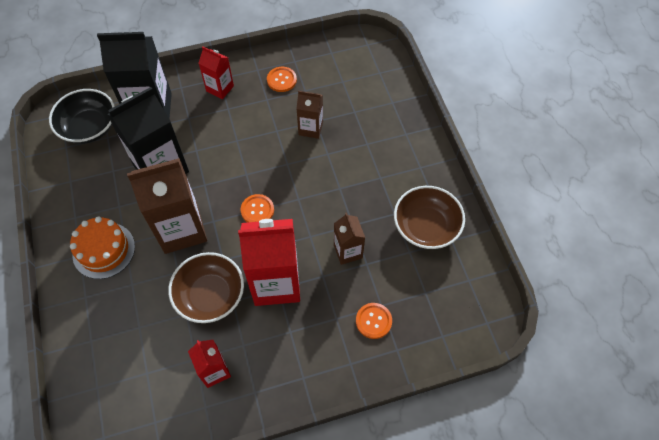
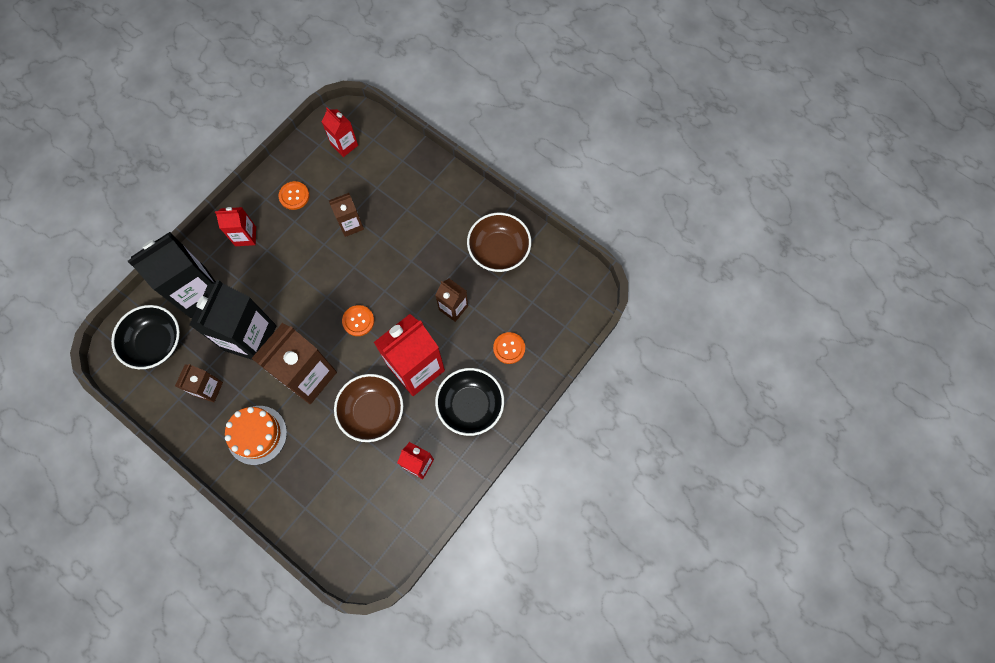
camera: 35 degrees left, 10 degrees up
none -> brown carton [175,364,223,402]
none -> red carton [321,108,358,157]
none -> black bowl [435,368,504,436]

